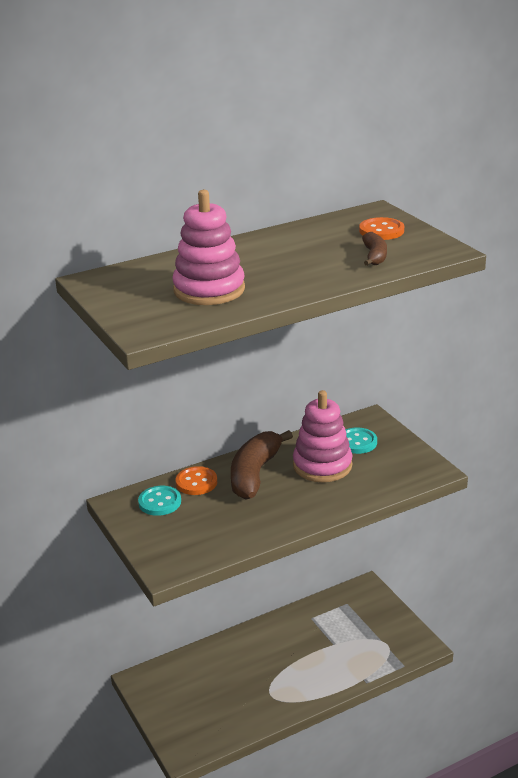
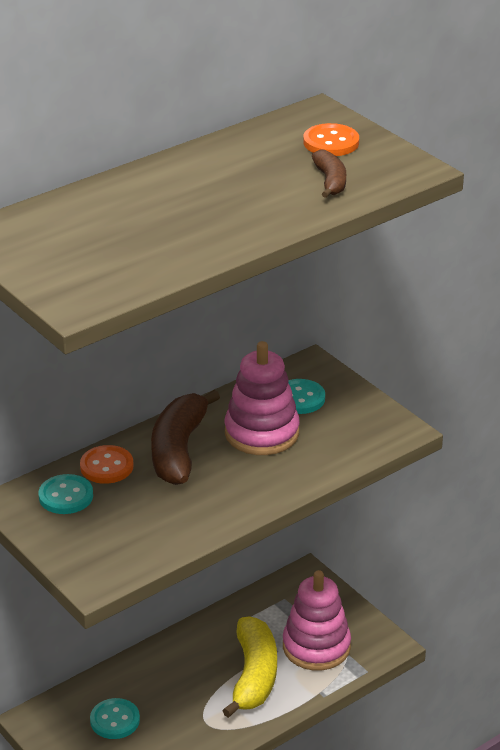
camera: 10 degrees left, 5 degrees up
pink stacking toy [172,190,245,305] -> pink stacking toy moved to [283,570,351,670]
none -> turquoise button [90,698,140,739]
none -> yellow banana [222,616,277,718]

